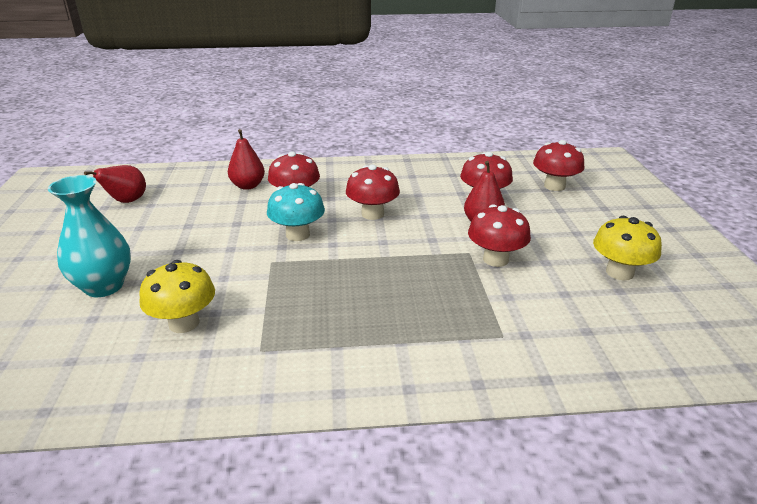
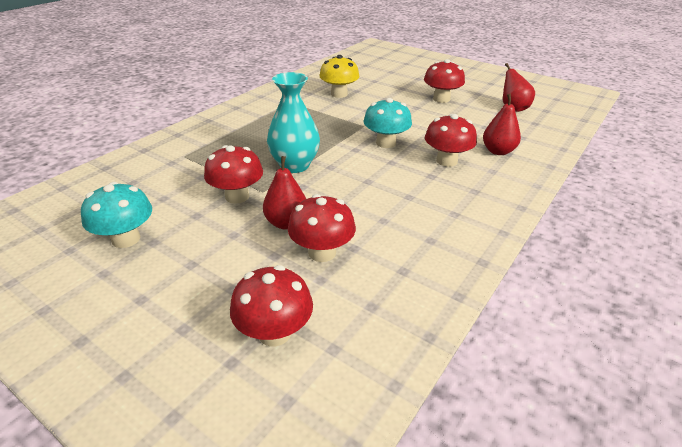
camera: 130 degrees right, 5 degrees up
turquoise vase [48,175,131,297] -> turquoise vase moved to [267,72,320,173]
red mushroom [346,165,400,220] -> red mushroom moved to [424,59,465,103]
yellow mushroom [593,216,662,280] -> turquoise mushroom [81,182,152,248]

